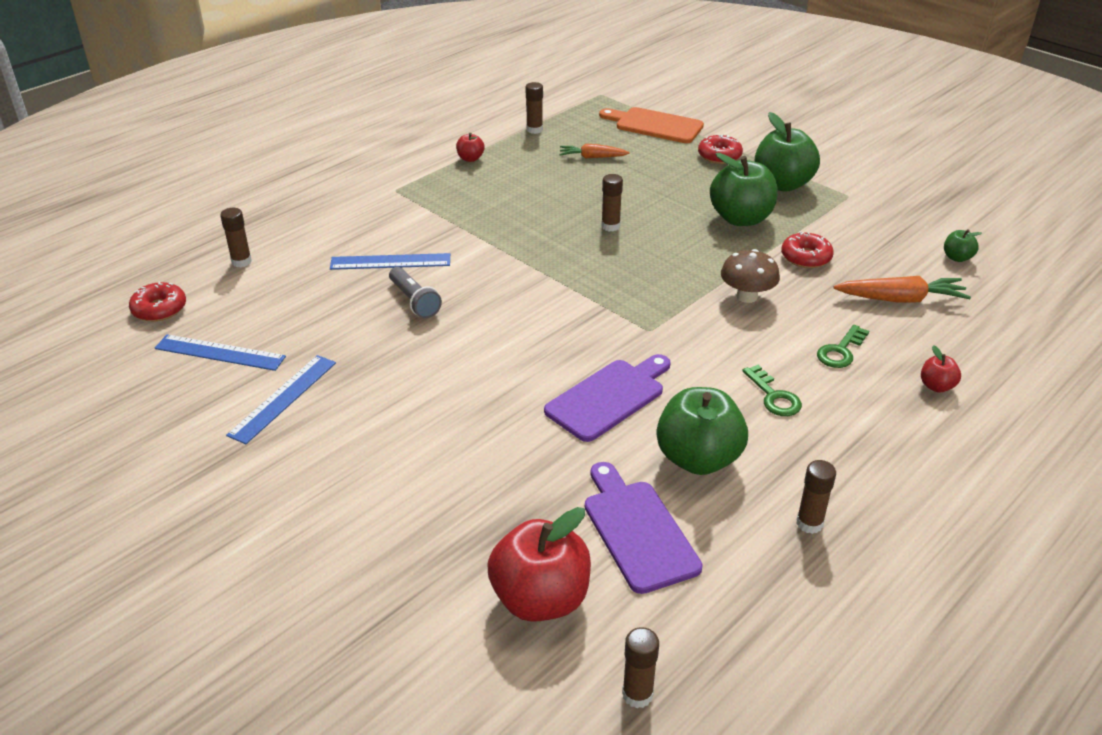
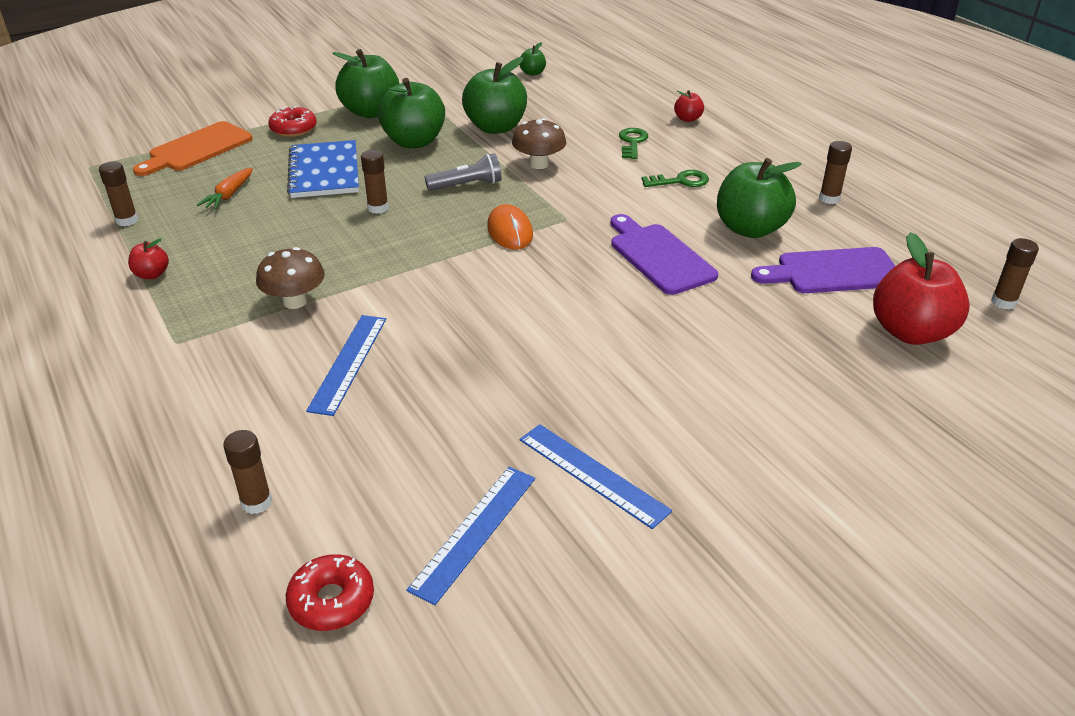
camera: 75 degrees left, 0 degrees up
grey flashlight [389,267,442,318] -> grey flashlight moved to [425,153,502,191]
red donut [781,231,834,268] -> green apple [462,57,527,134]
green key [817,325,869,368] -> green key turned 135 degrees counterclockwise [619,128,648,159]
orange carrot [833,276,971,302] -> none
none -> brown mushroom [256,247,325,309]
none -> blue notebook [287,140,359,198]
none -> orange mouse [487,204,533,250]

